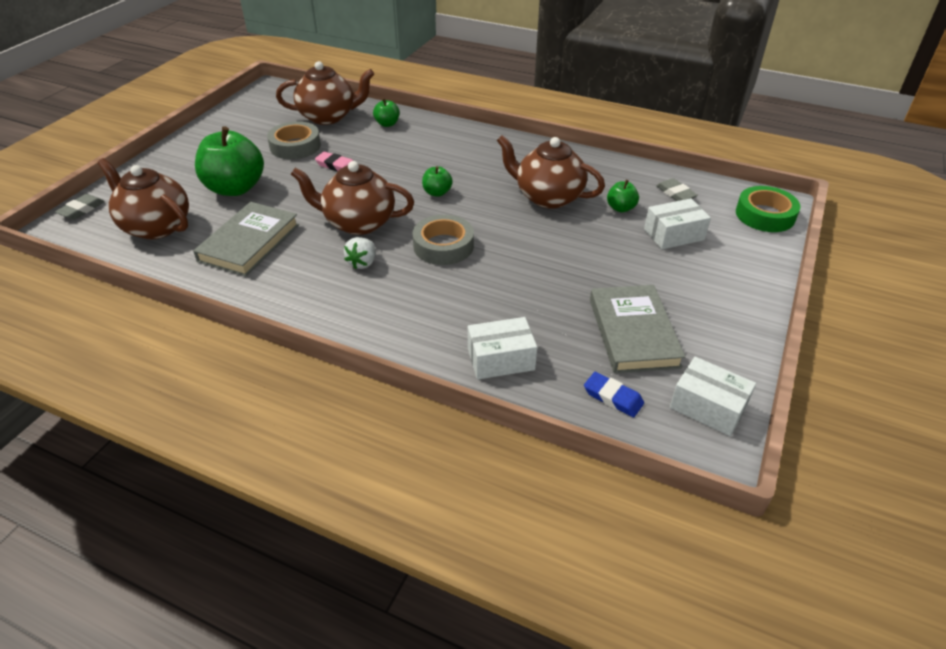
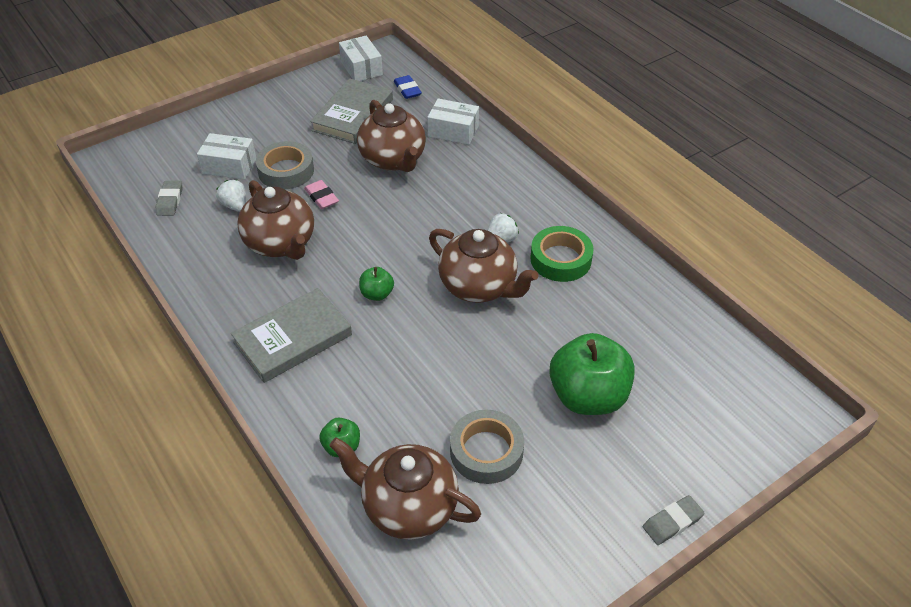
camera: 150 degrees left, 5 degrees up
grey eraser [55,194,105,220] -> grey eraser moved to [643,495,705,545]
brown teapot [97,158,189,239] -> brown teapot moved to [357,100,426,172]
grey book [193,202,299,277] -> grey book moved to [231,288,352,383]
pink eraser [315,152,353,172] -> pink eraser moved to [304,180,339,209]
grey tape [413,215,474,265] -> grey tape moved to [256,141,314,189]
green apple [607,180,639,212] -> white strawberry [216,180,246,212]
green tape [736,186,800,232] -> green tape moved to [530,226,594,282]

